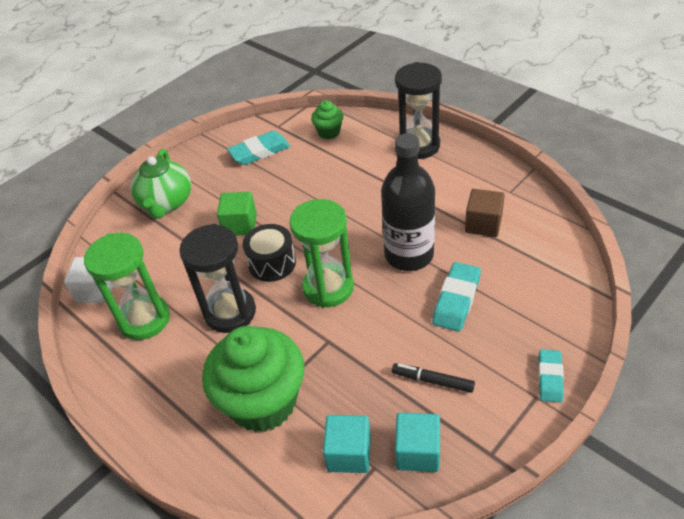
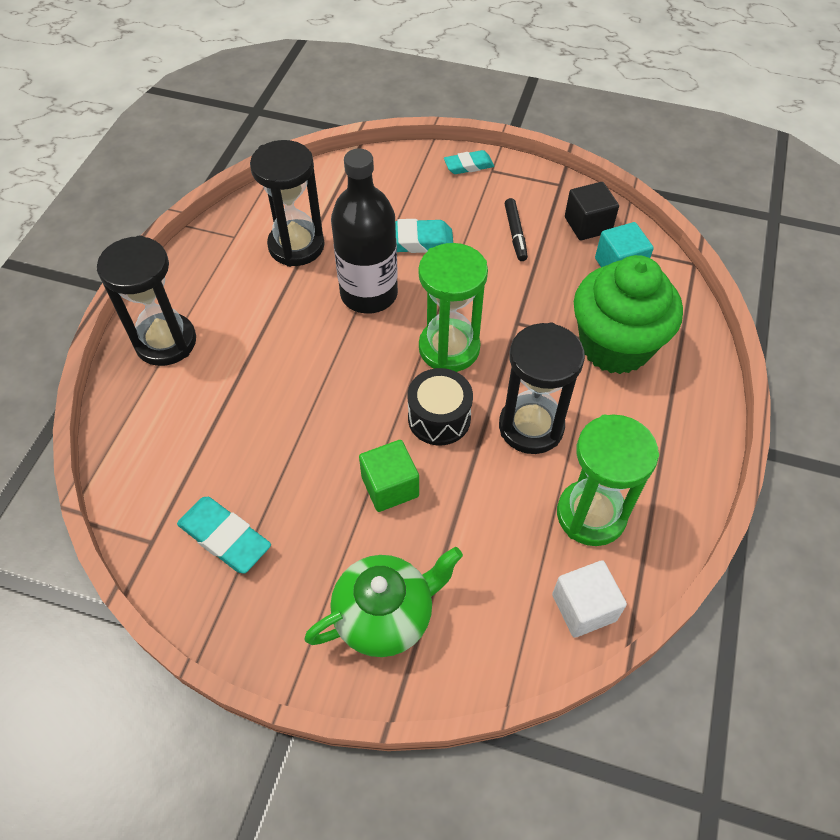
camera: 120 degrees left, 10 degrees up
green cupcake [311,100,343,139] -> none
turquoise cube [395,413,440,472] -> black cube [565,182,619,241]
brown cube [465,189,505,237] -> black hourglass [250,140,325,267]

